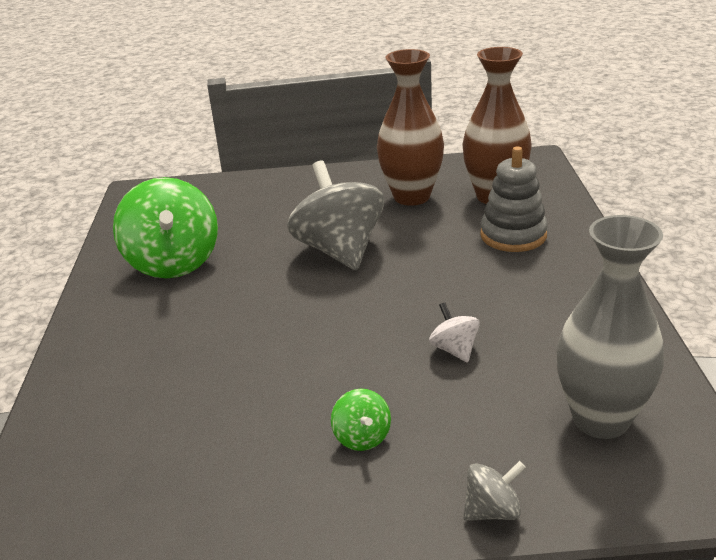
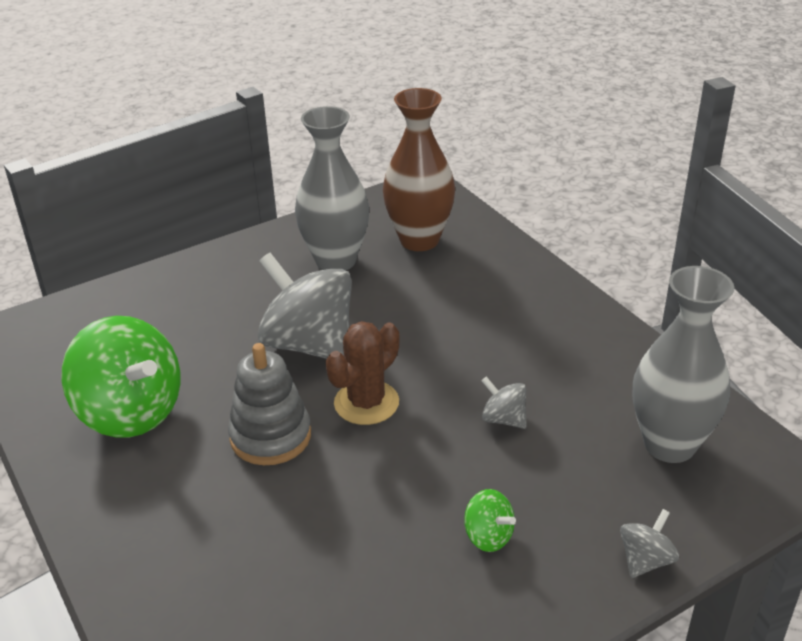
camera: 30 degrees left, 5 degrees up
brown vase [377,49,444,206] -> grey vase [295,106,369,270]
white spinning top [429,302,480,362] -> grey spinning top [481,377,527,429]
grey stacking toy [480,147,548,252] -> grey stacking toy moved to [228,343,311,465]
none -> brown cactus [326,321,400,425]

